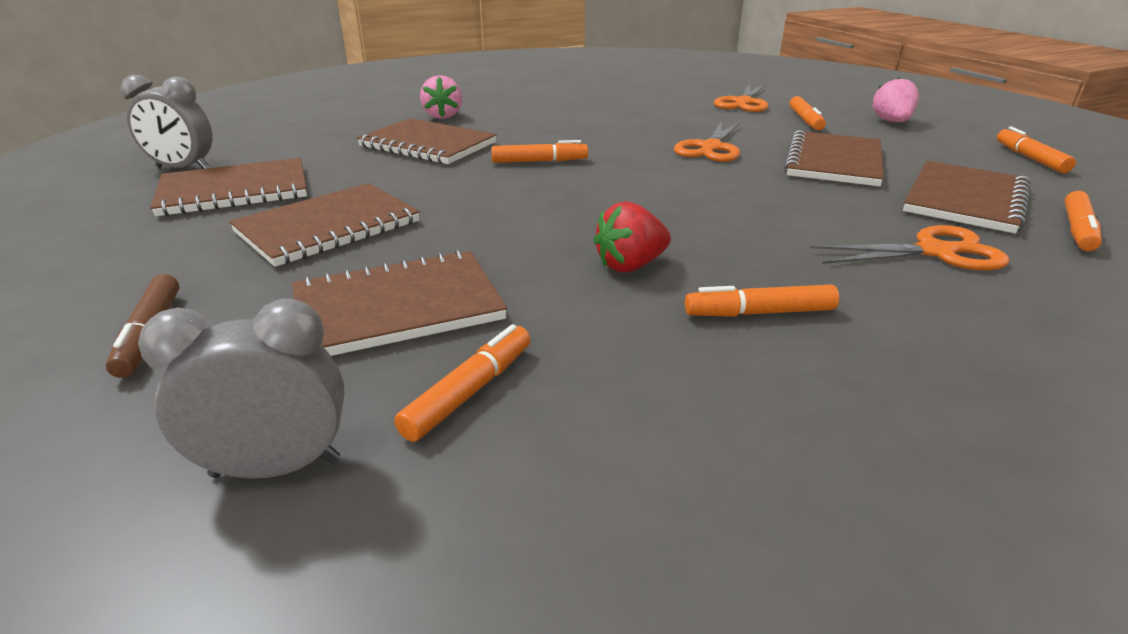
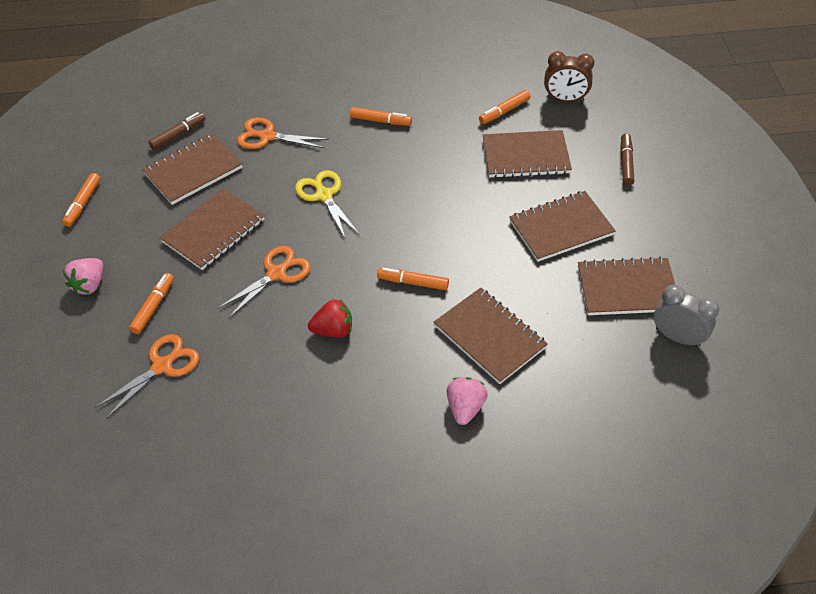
camera: 160 degrees left, 20 degrees up
grey clock [138,299,345,479] -> brown clock [544,51,594,102]
red strawberry [593,201,671,272] -> red strawberry moved to [308,299,352,338]
orange marker [1064,191,1102,251] -> brown marker [148,112,205,150]
none -> yellow scissors [295,170,360,240]

